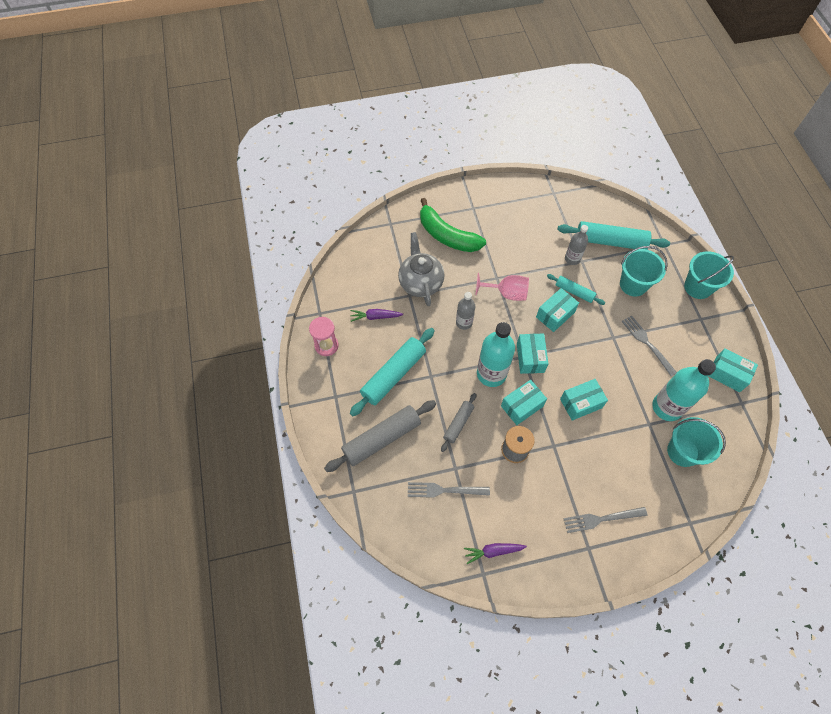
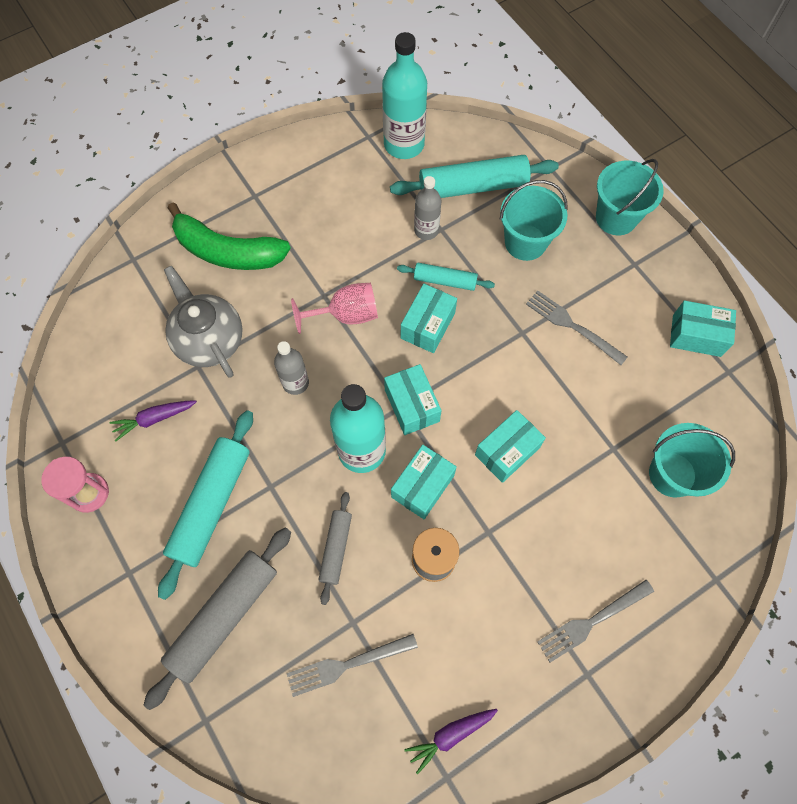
camera: 20 degrees left, 5 degrees up
turquoise bottle [652,359,716,421] -> turquoise bottle moved to [382,32,427,159]

